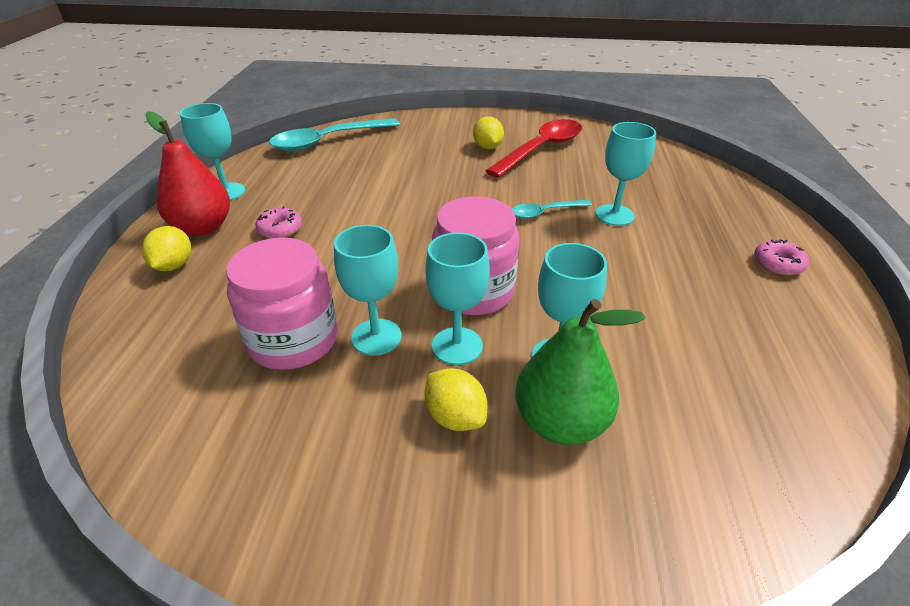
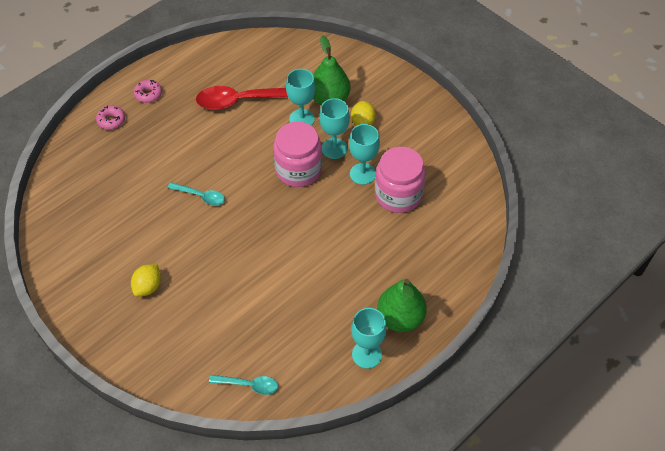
camera: 140 degrees left, 15 degrees up
yellow lemon [142,226,191,271] -> none
red pear [145,111,230,236] -> green pear [377,279,427,332]
pink donut [255,206,302,238] -> pink donut moved to [96,105,125,130]
turquoise spoon [269,118,400,151] -> turquoise spoon [209,375,278,395], size x0.52
red spoon [485,119,582,178] -> red spoon moved to [196,86,288,110]
turquoise goblet [596,122,656,226] -> none

